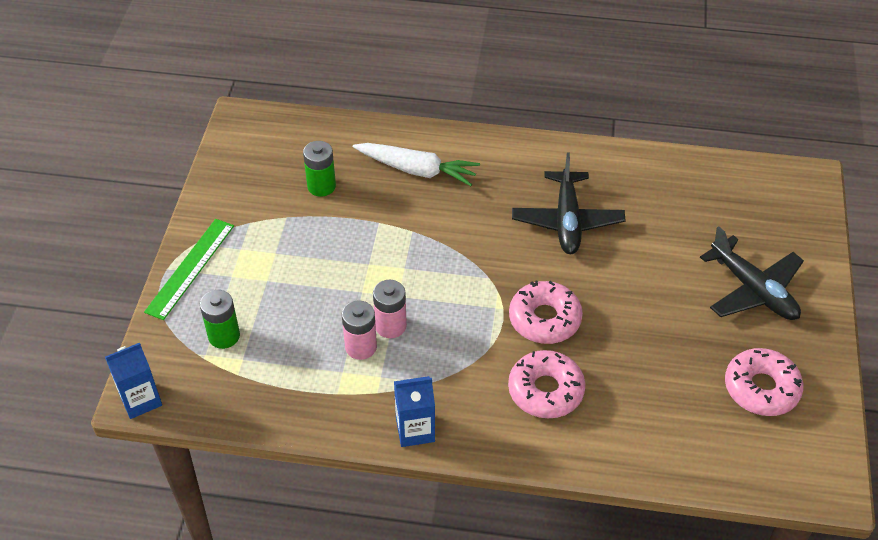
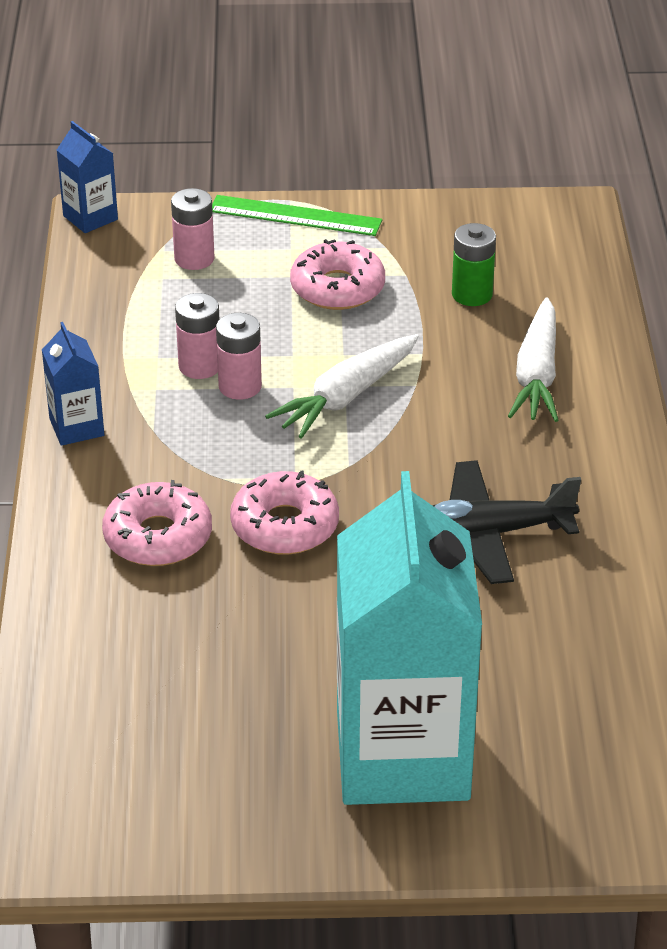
camera: 80 degrees right, 10 degrees down
green battery [200,290,240,349] -> pink battery [171,188,215,270]
black plane [700,226,804,320] -> turquoise carton [337,471,482,805]
pink donut [725,348,803,416] -> pink donut moved to [290,239,385,310]
none -> white carrot [265,334,419,439]

